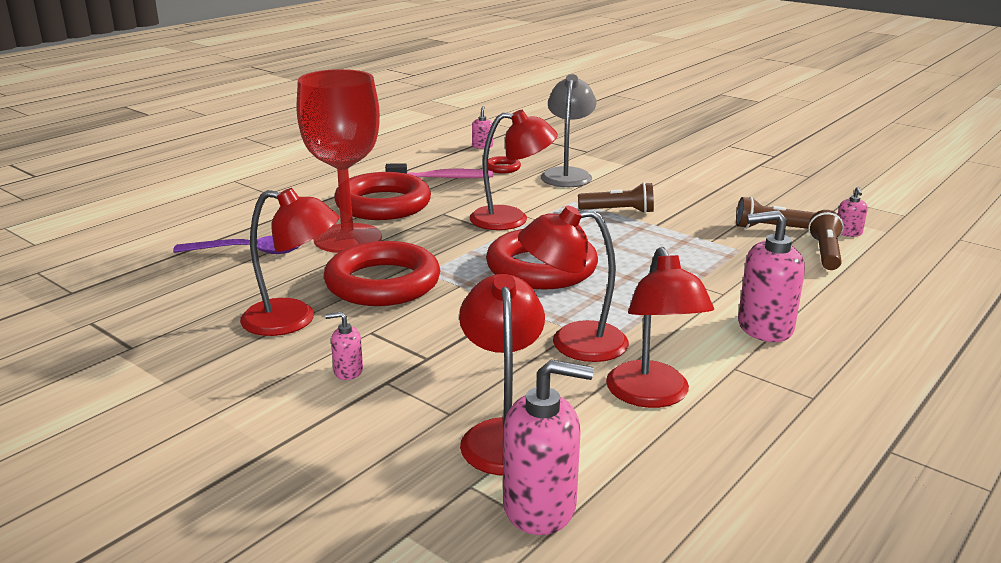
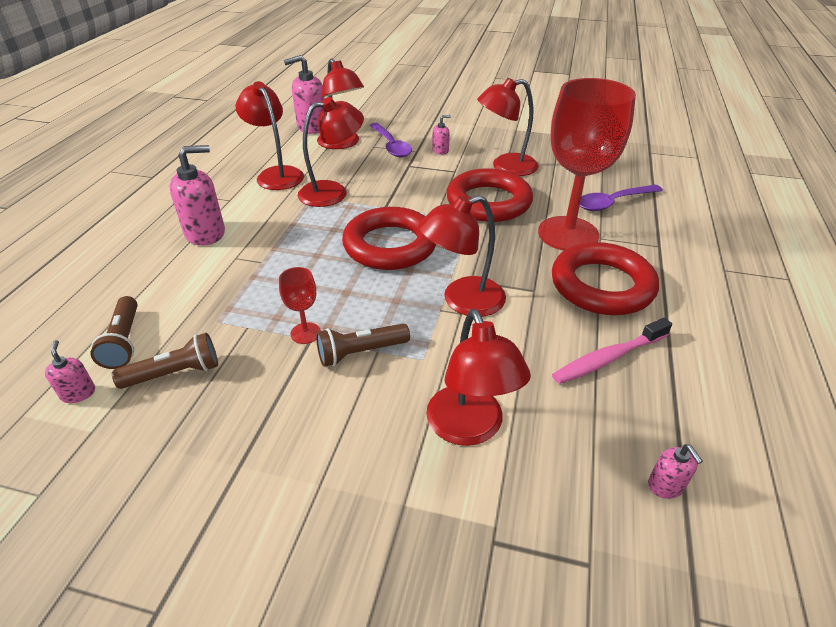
camera: 155 degrees right, 15 degrees up
red ring [488,156,521,174] -> none
grey lamp [541,74,596,187] -> red lamp [426,309,531,446]
none -> red goblet [279,267,321,344]
none -> purple spoon [369,123,412,157]

